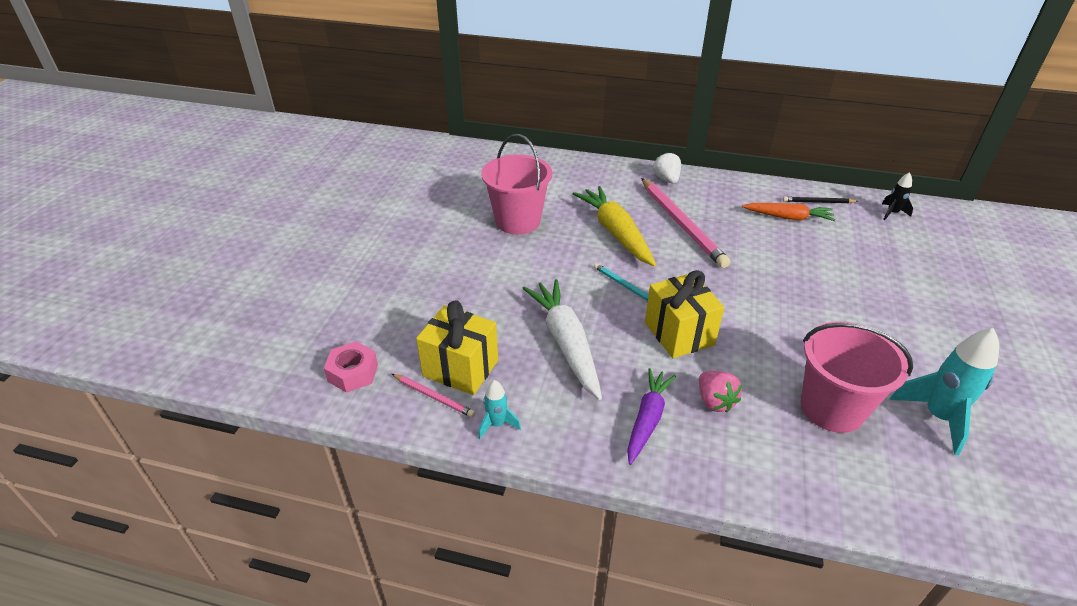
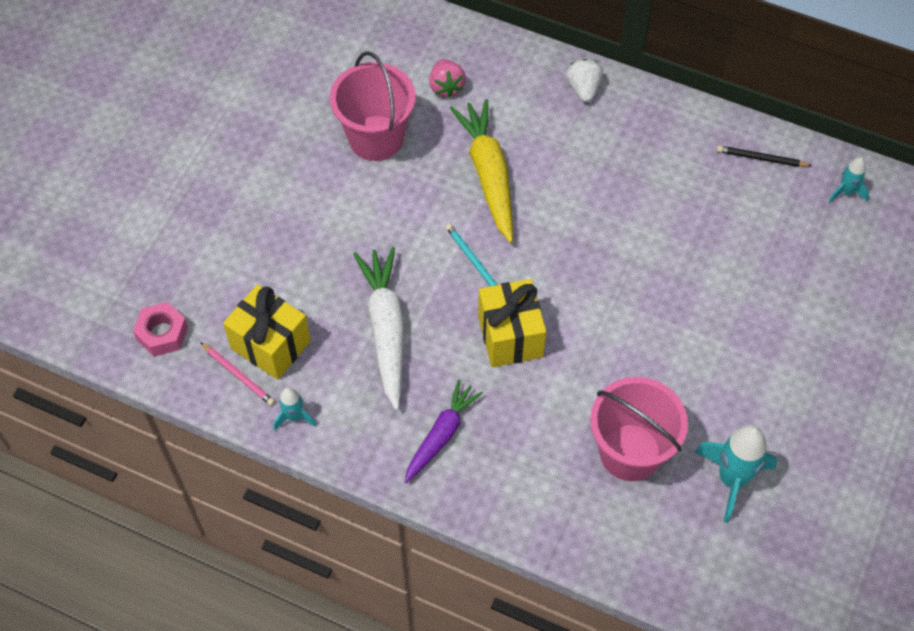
camera: 10 degrees right, 20 degrees up
pink pencil [641,178,730,268] -> none
pink strawberry [699,371,742,413] -> pink strawberry moved to [429,59,466,98]
orange carrot [742,203,835,221] -> none
black rocket [882,172,913,220] -> turquoise rocket [829,157,869,202]

